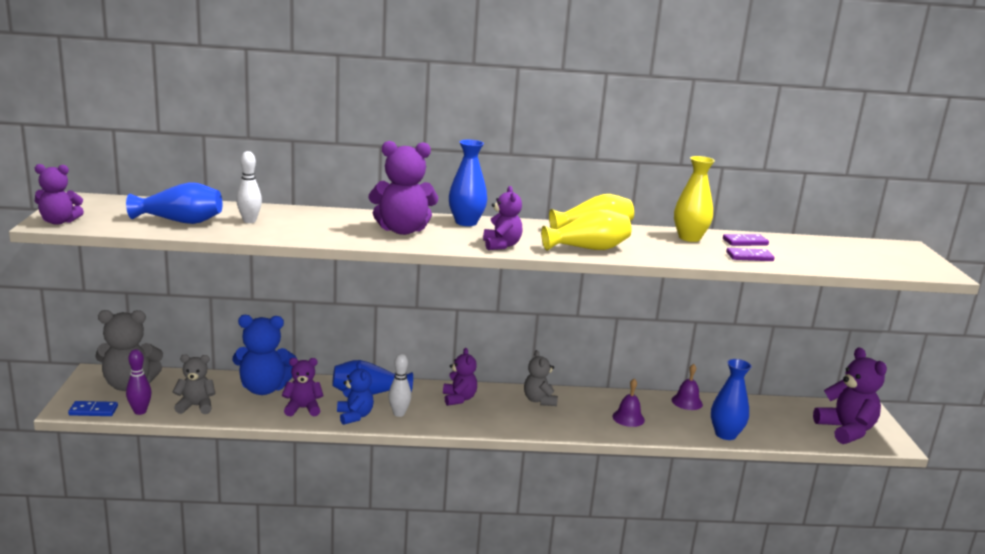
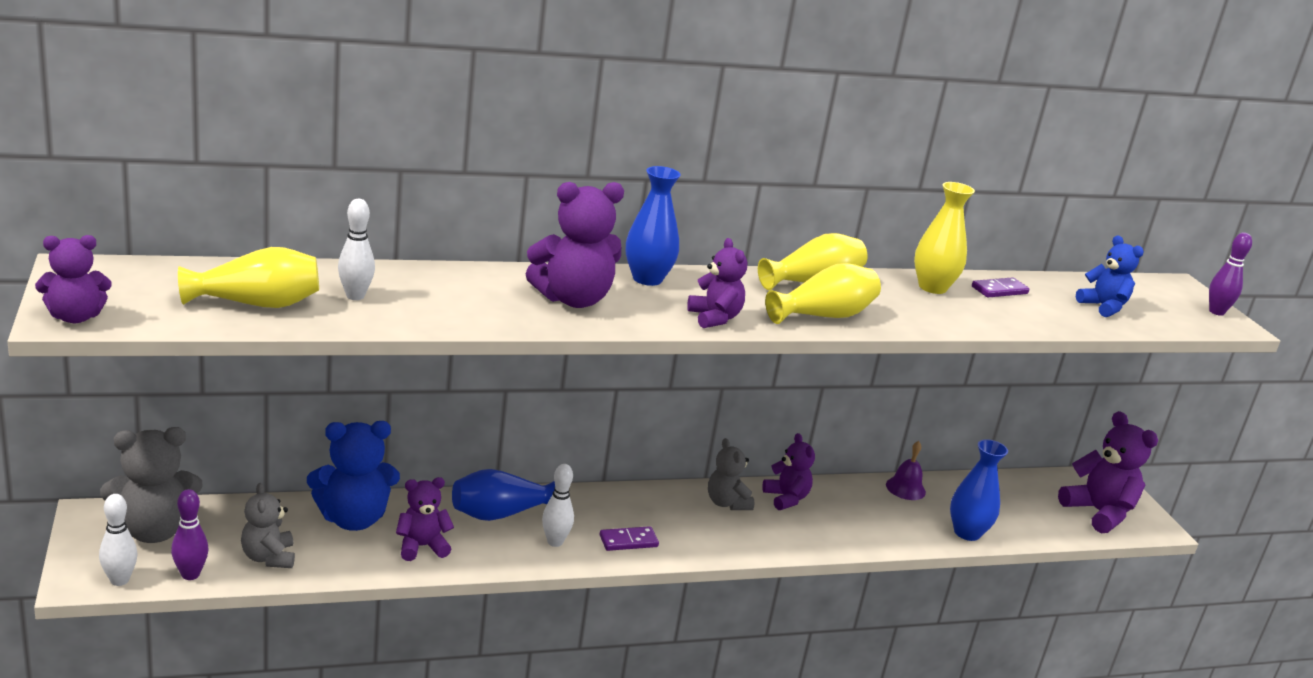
camera: 15 degrees left, 5 degrees up
blue domino [68,401,118,416] -> white bowling pin [99,494,138,586]
blue vase [126,182,222,224] -> yellow vase [178,247,319,308]
grey teddy bear [173,354,216,414] -> grey teddy bear turned 90 degrees counterclockwise [241,483,295,568]
blue teddy bear [337,362,374,425] -> blue teddy bear moved to [1076,235,1144,317]
purple teddy bear [443,348,477,406] -> purple teddy bear moved to [762,433,815,510]
purple bell [612,378,645,427] -> none
purple domino [726,248,775,261] -> purple domino moved to [600,526,659,551]
none -> purple bowling pin [1209,233,1252,316]

